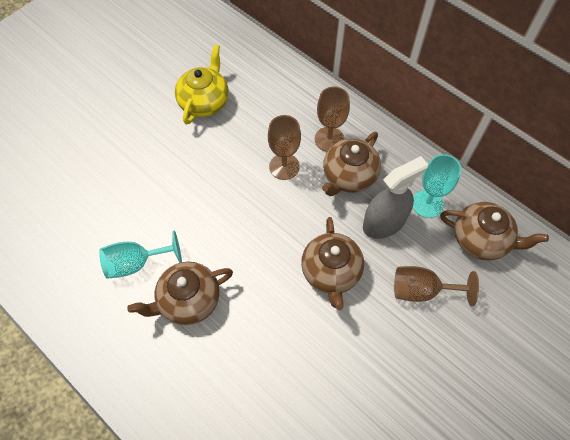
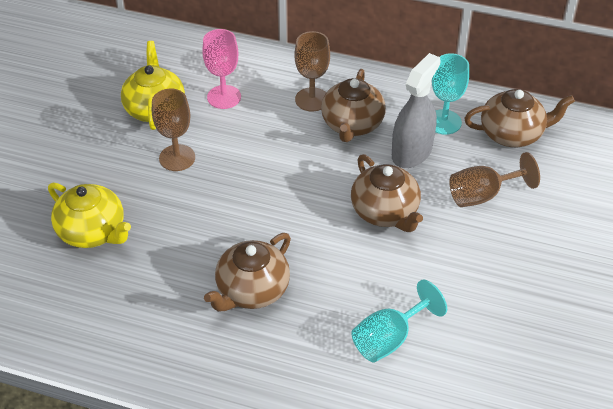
camera: 25 degrees left, 15 degrees down
turquoise goblet [99,230,182,279] -> turquoise goblet moved to [351,279,447,362]
brown goblet [268,115,301,180] -> brown goblet moved to [152,89,195,171]
none -> yellow teapot [48,183,131,248]
none -> pink goblet [202,29,241,109]

